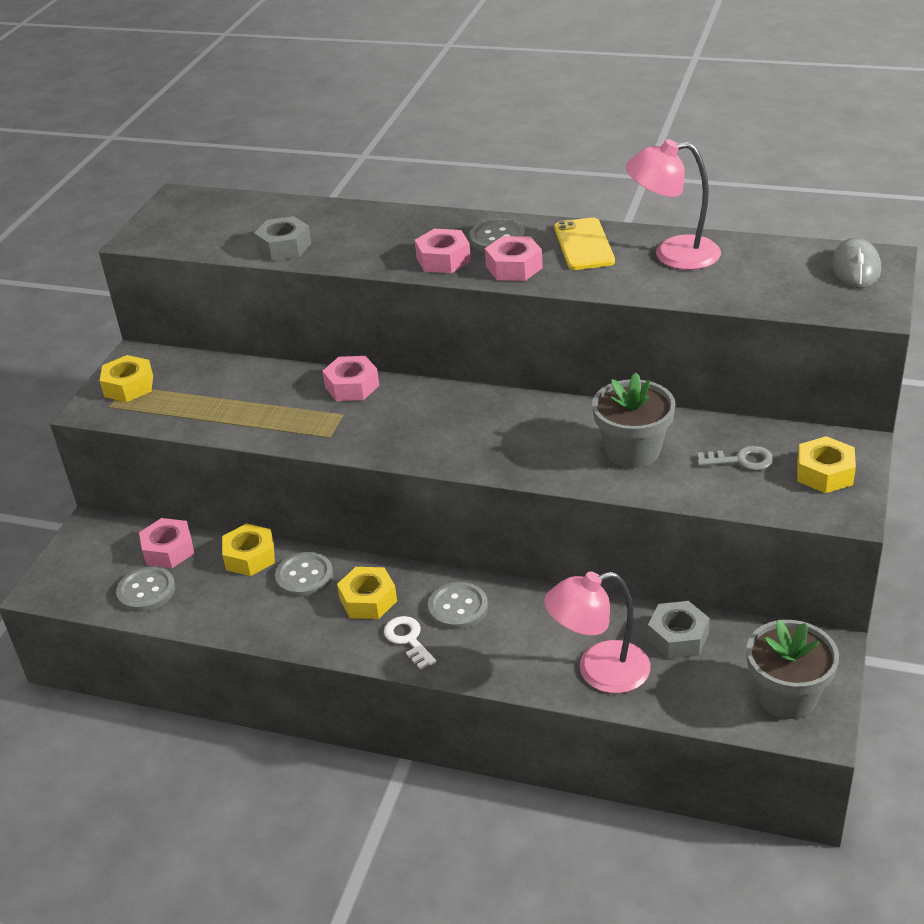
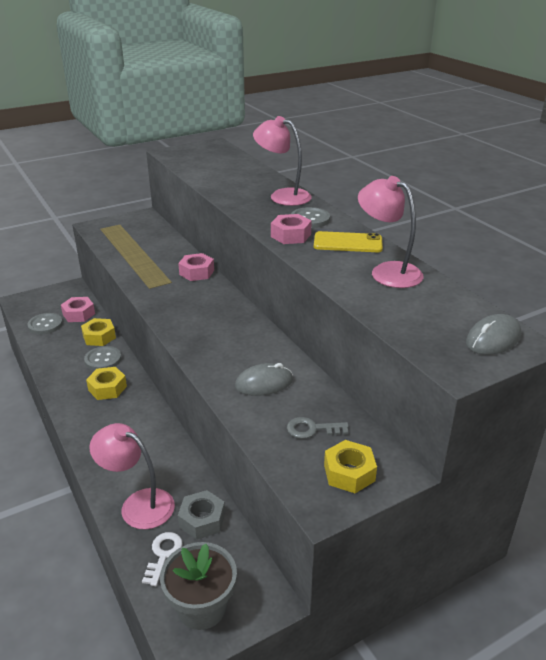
camera: 40 degrees right, 5 degrees down
yellow nut [100,355,153,402] -> none
grey nut [254,216,311,261] -> none
white key [384,616,437,670] -> white key moved to [142,532,183,586]
pink nut [415,229,471,273] -> none
grey button [428,582,488,630] -> none
yellow phone [554,217,615,270] -> yellow phone turned 60 degrees clockwise [314,231,383,252]
grey flower pot [592,373,676,468] -> grey mouse [235,363,293,396]
grey key [697,446,774,471] -> grey key turned 135 degrees clockwise [287,417,349,439]
none -> pink lamp [253,116,312,206]

